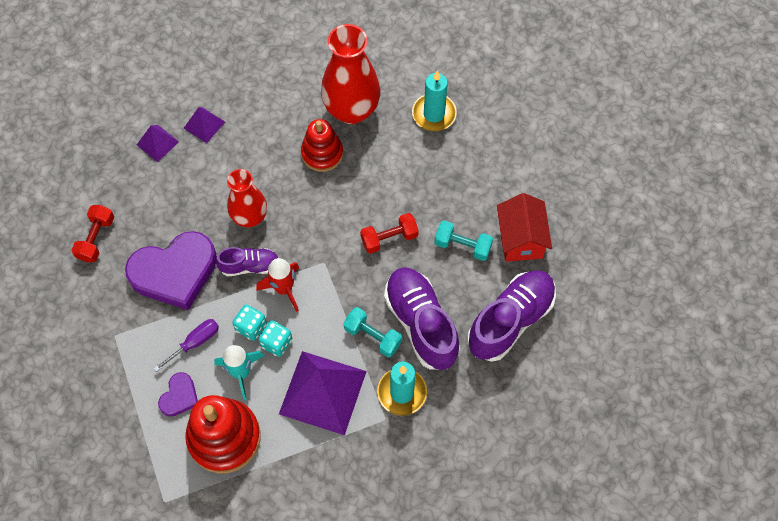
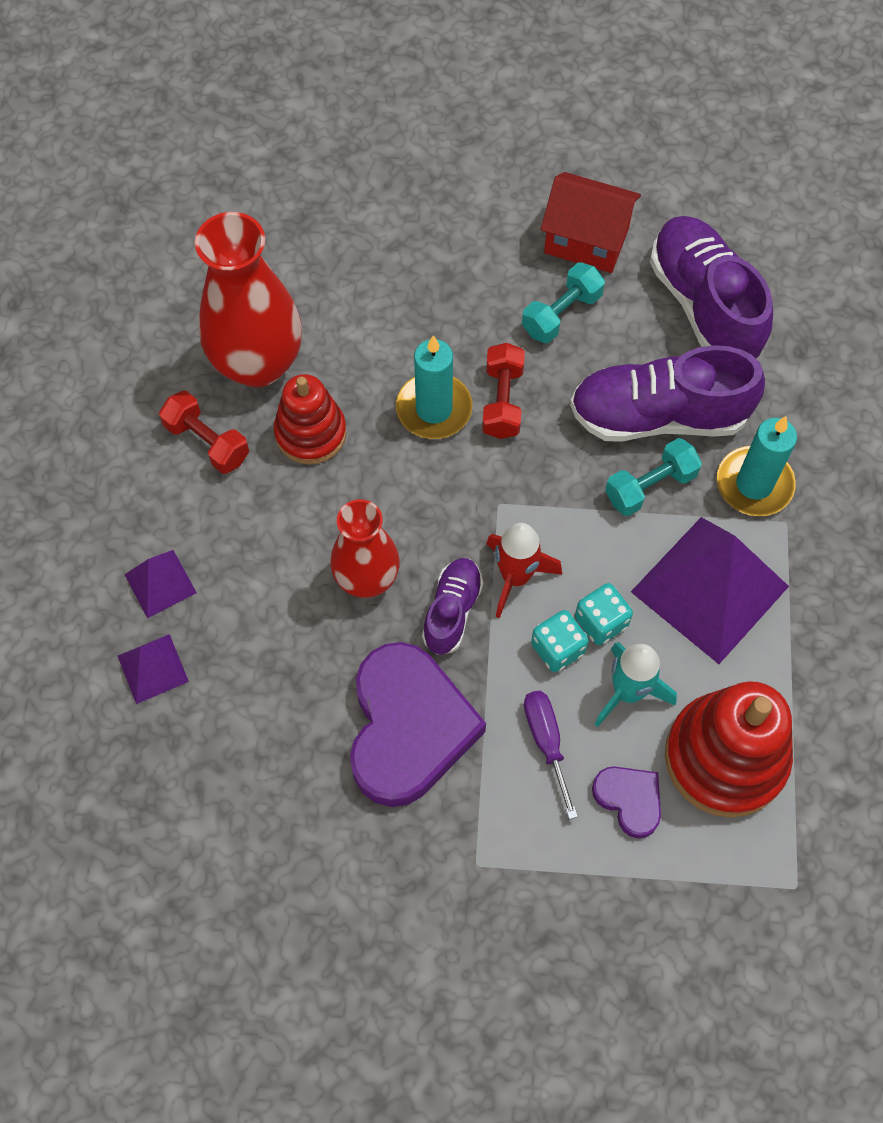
camera: 65 degrees left, 0 degrees up
red dumbbell [72,205,114,262] -> red dumbbell moved to [159,391,249,474]
turquoise candle [412,70,457,131] -> turquoise candle moved to [396,335,473,439]

